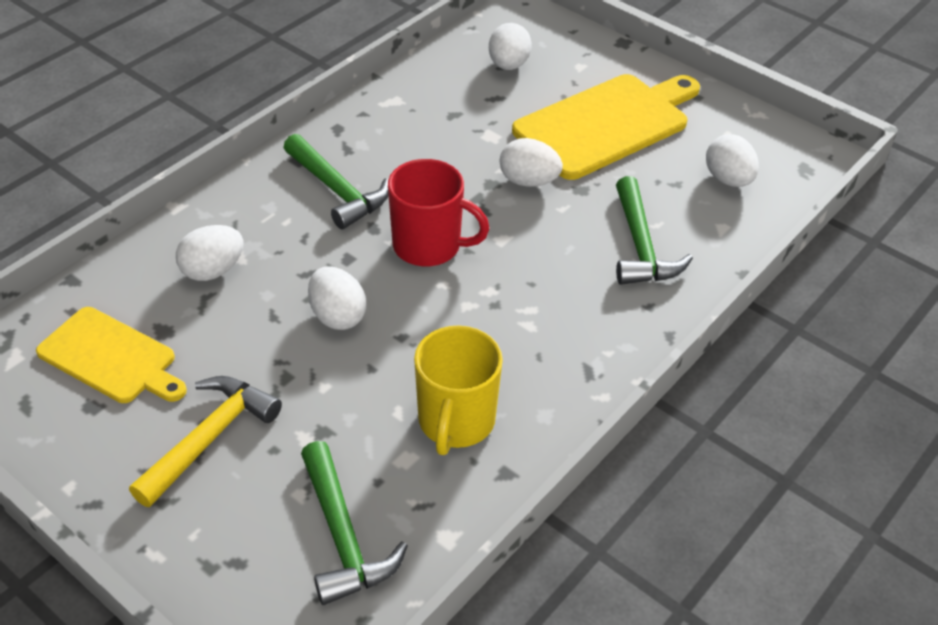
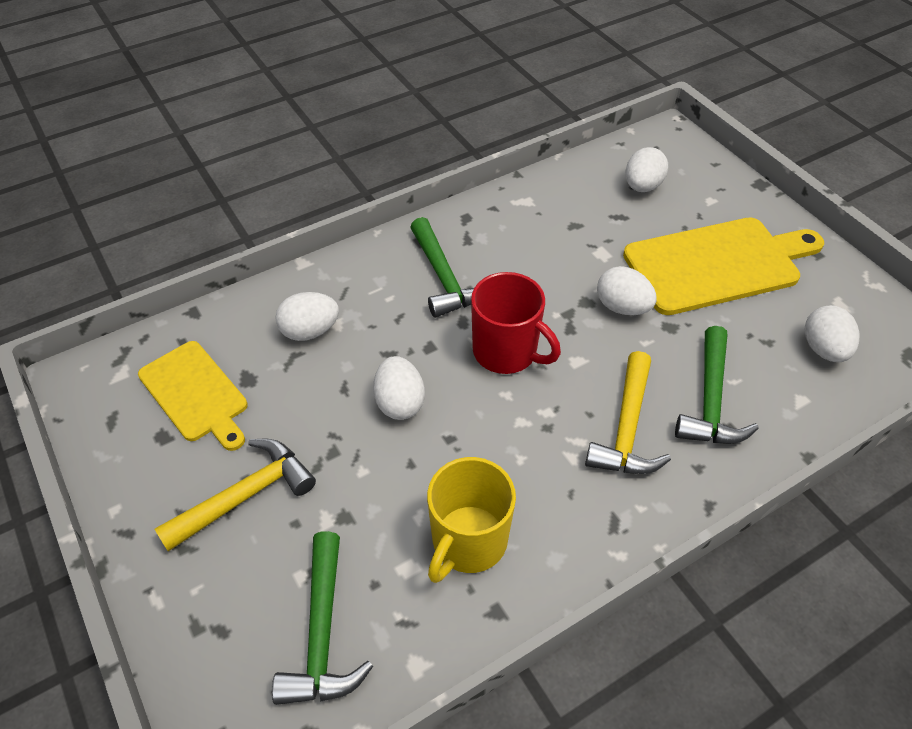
camera: 20 degrees right, 5 degrees up
none -> yellow hammer [585,351,671,474]

